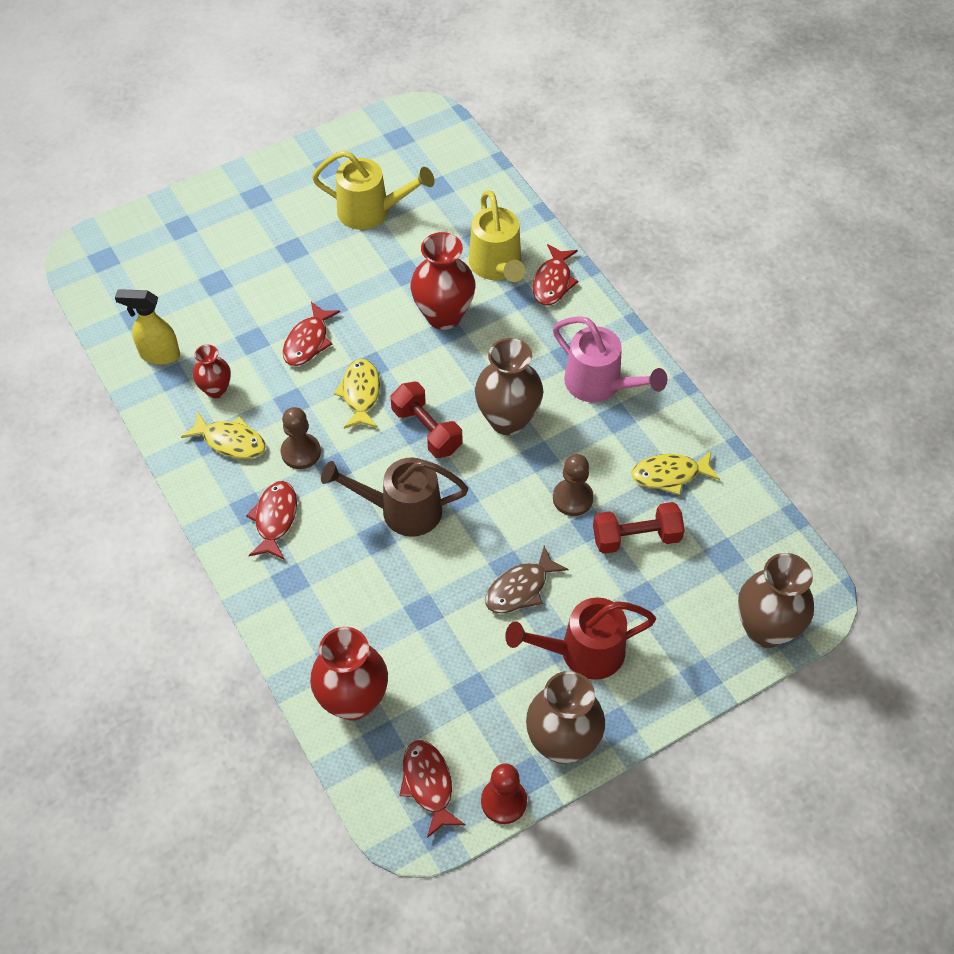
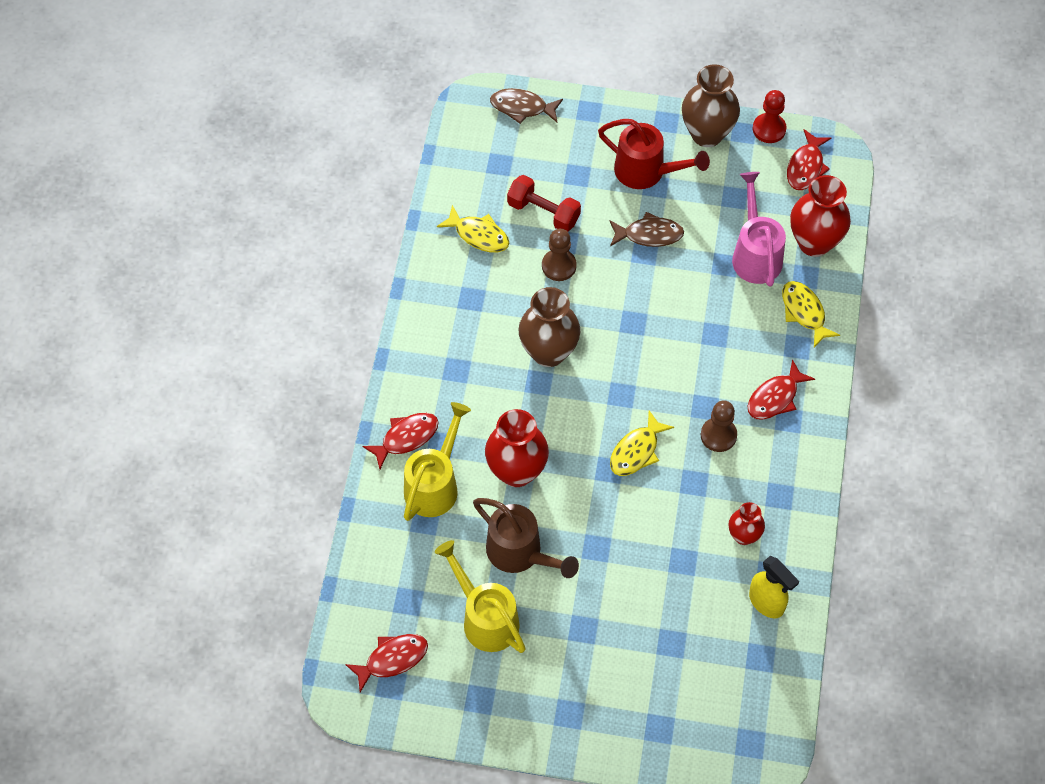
camera: 140 degrees left, 5 degrees up
yellow fish [181,411,266,459] -> yellow fish moved to [782,281,840,347]
red fish [283,302,340,366] -> red fish moved to [345,634,428,692]
brown watering can [321,457,468,537] -> brown watering can moved to [473,498,579,578]
red dumbbell [391,382,462,458] -> none
pink watering can [553,316,667,402] -> pink watering can moved to [732,172,786,287]
brown vase [738,553,814,648] -> brown fish [490,88,563,124]

